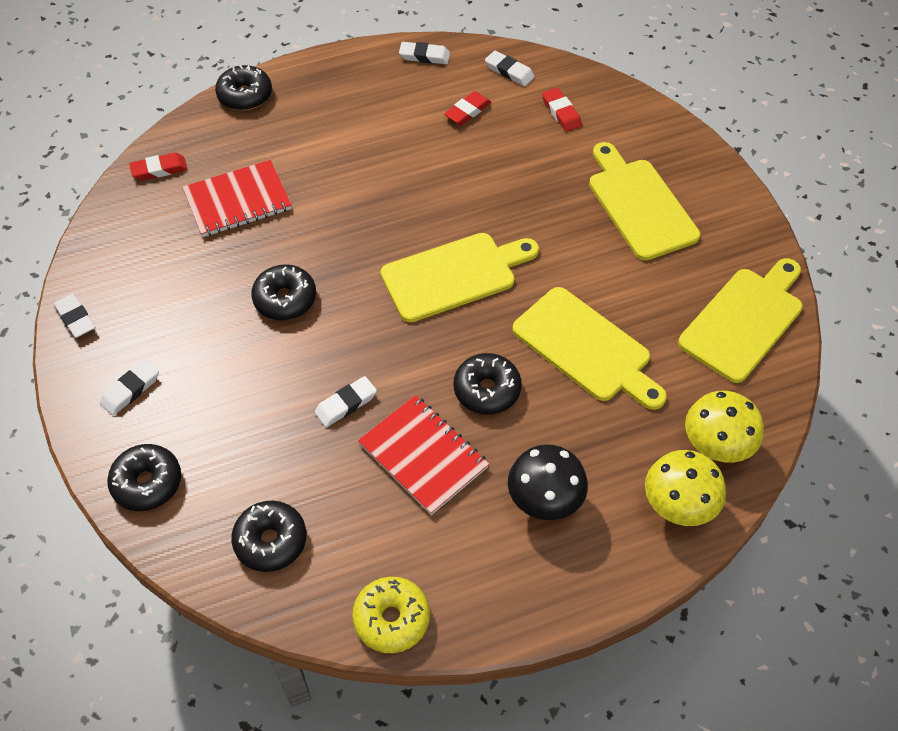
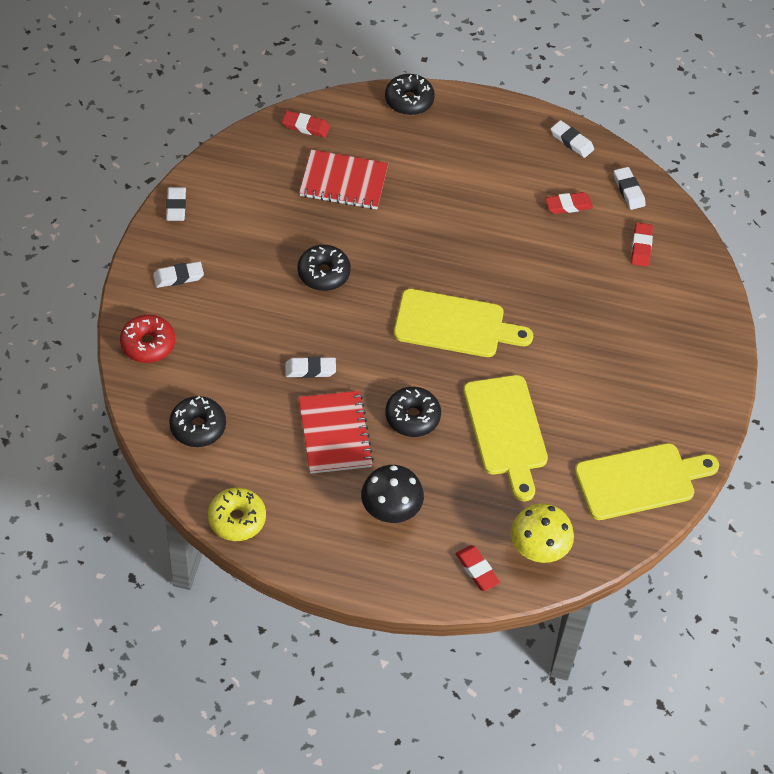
camera: 30 degrees right, 0 degrees up
black donut [107,444,181,511] -> red donut [120,314,175,363]
yellow cutting board [589,142,701,260] -> none
yellow mushroom [645,450,726,526] -> red eraser [455,545,500,591]

